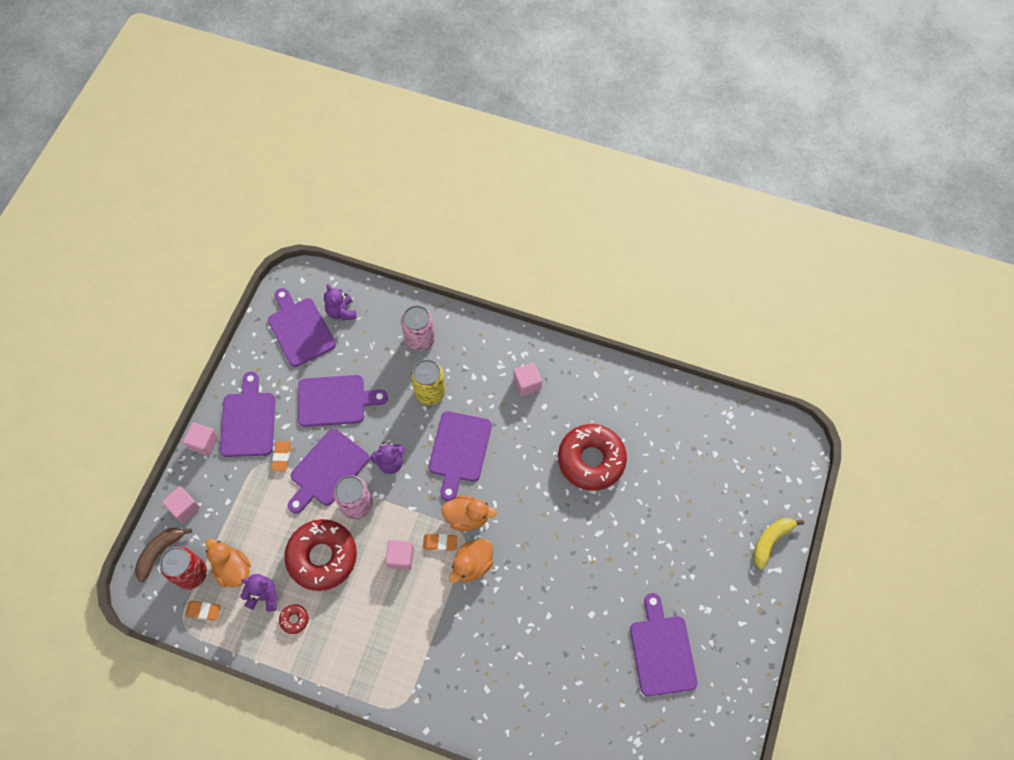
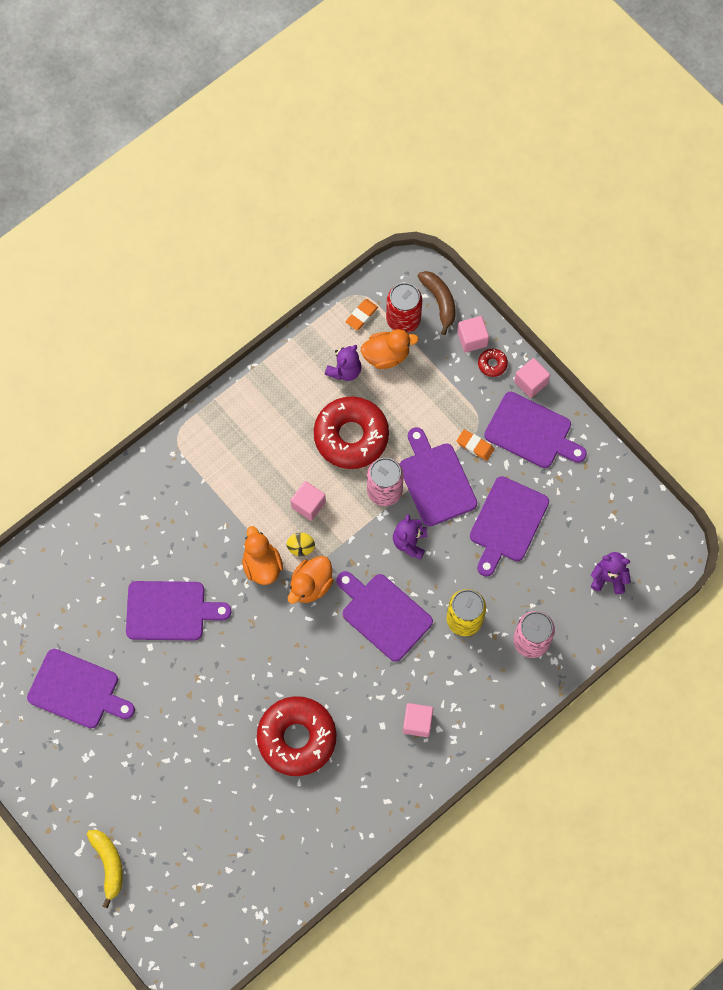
camera: 120 degrees right, 5 degrees up
purple cutting board [268,288,336,367] -> purple cutting board moved to [126,581,232,641]
red donut [279,604,309,634] -> red donut moved to [478,349,508,377]
orange eraser [423,534,458,551] -> yellow spinning top [287,533,315,556]

